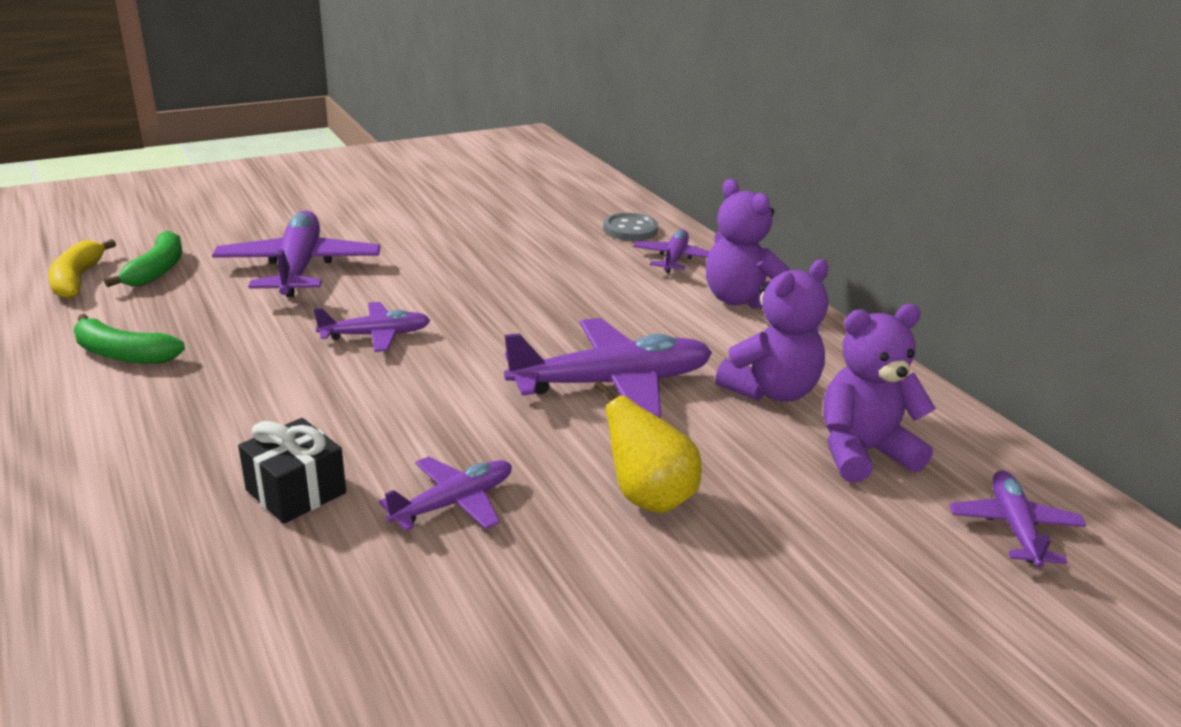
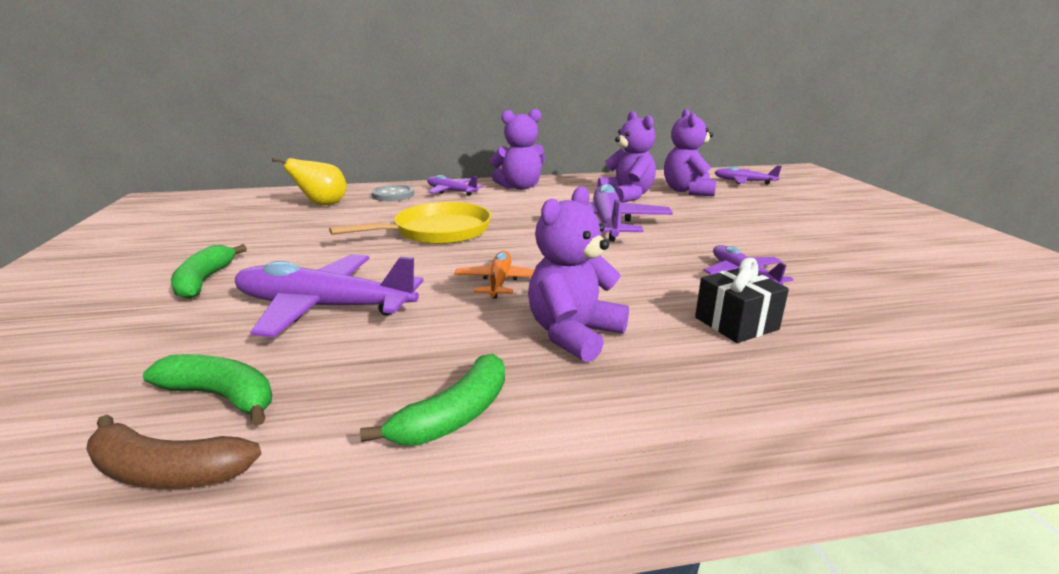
camera: 70 degrees left, 5 degrees down
yellow banana [48,239,116,299] -> brown banana [86,415,261,489]
purple plane [314,302,430,352] -> orange plane [454,251,535,298]
yellow pear [594,381,702,513] -> yellow pear moved to [272,157,347,205]
none -> green banana [171,244,247,299]
none -> yellow pan [329,202,491,244]
none -> purple teddy bear [528,186,629,362]

